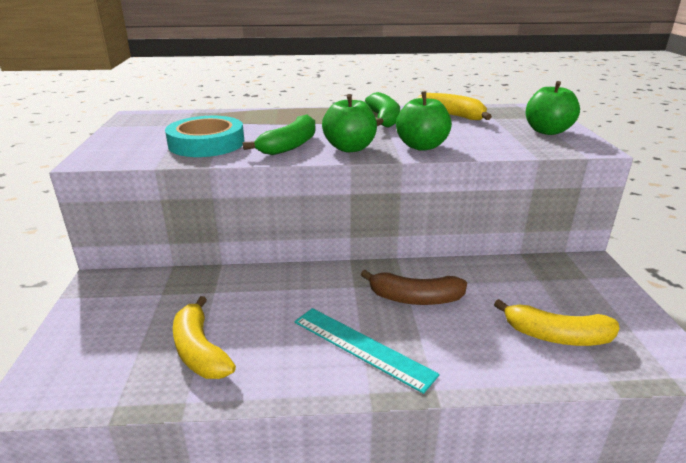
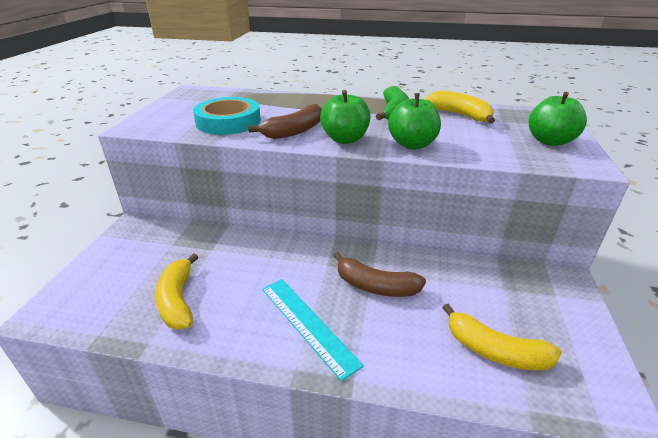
camera: 15 degrees right, 5 degrees up
green banana [243,115,315,155] -> brown banana [248,104,322,139]

